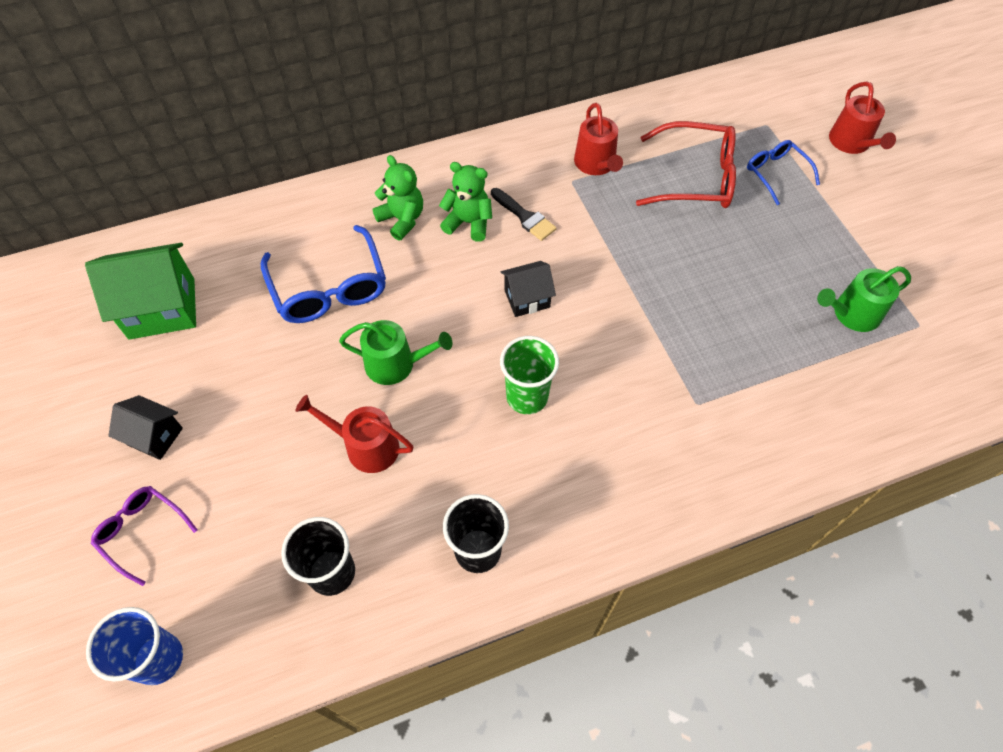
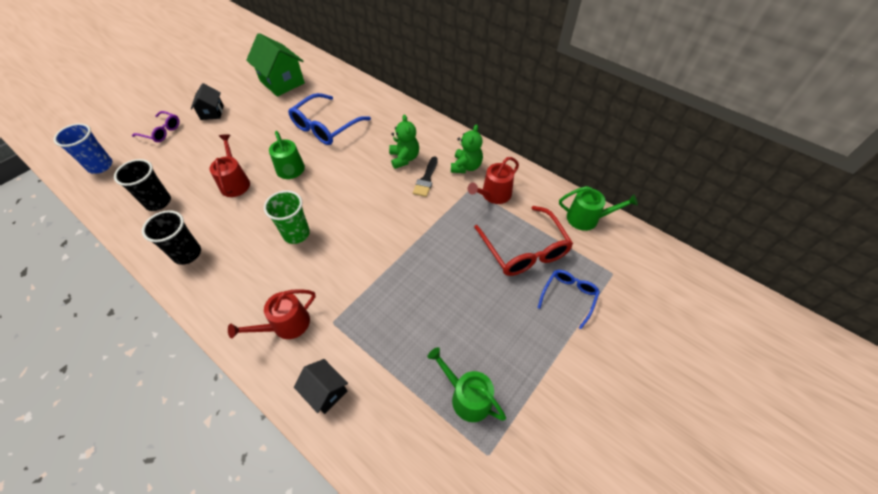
camera: 60 degrees right, 5 degrees down
purple glasses [91,486,198,586] -> purple glasses turned 105 degrees clockwise [132,111,179,142]
green teddy bear [373,155,423,240] -> green teddy bear moved to [451,124,483,173]
black house [501,261,556,317] -> black house moved to [294,359,348,414]
red watering can [829,82,896,154] -> red watering can moved to [228,289,316,339]
none -> green watering can [559,186,638,231]

